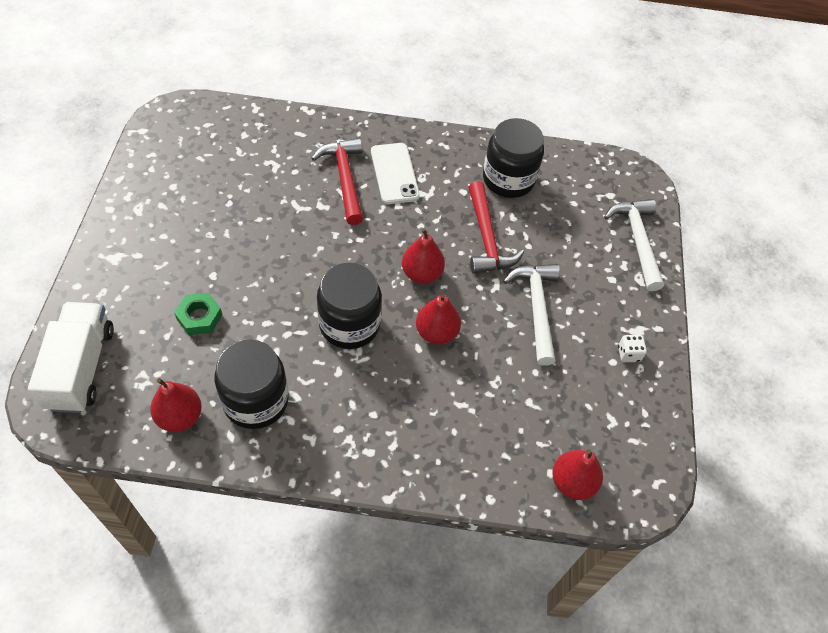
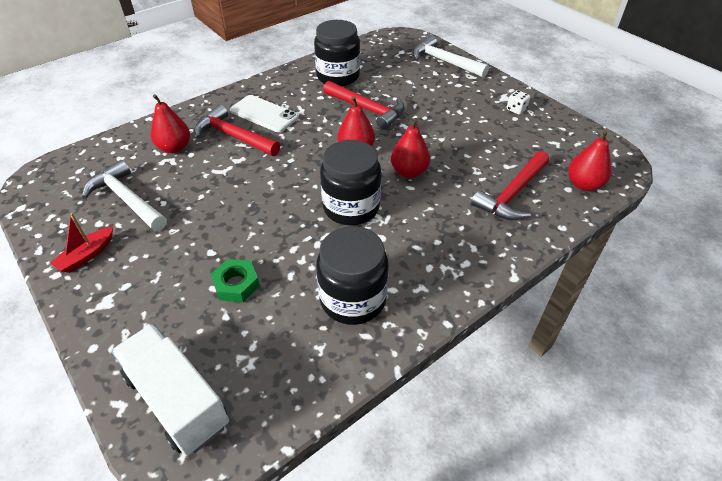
camera: 40 degrees left, 10 degrees down
red pear [150,378,202,432] -> red pear moved to [151,94,190,153]
white hammer [503,264,560,366] -> white hammer moved to [82,160,167,231]
none -> red boat [50,213,113,273]
none -> red hammer [471,151,549,220]

